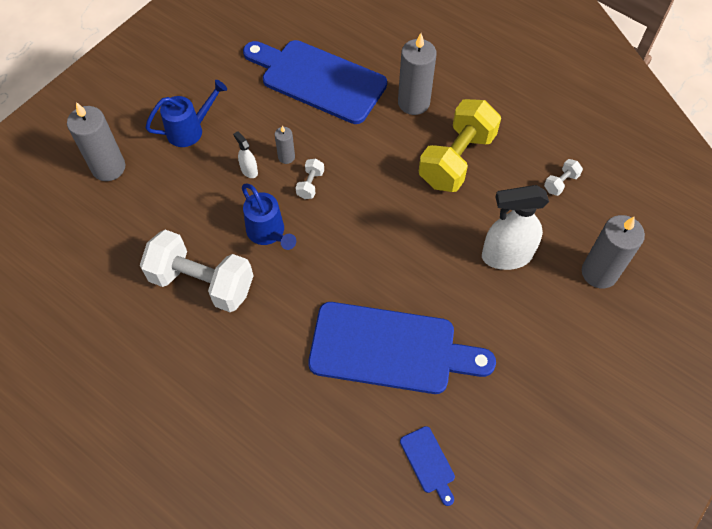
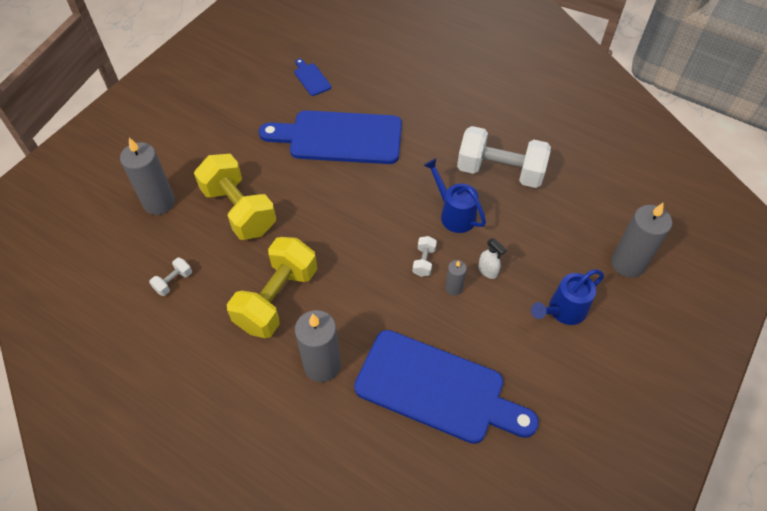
camera: 175 degrees right, 5 degrees down
white spray bottle [482,185,549,270] -> yellow dumbbell [194,154,276,240]

